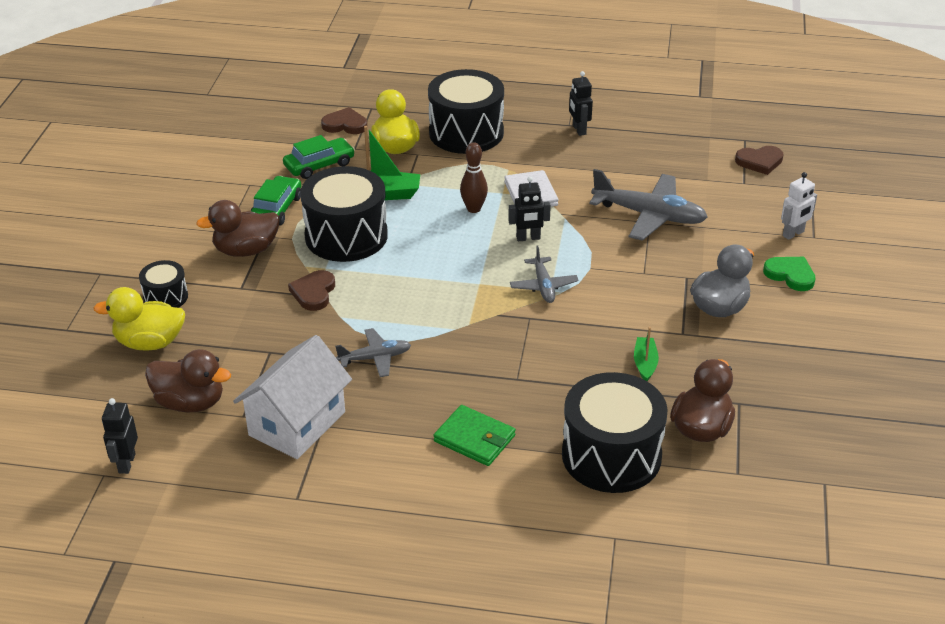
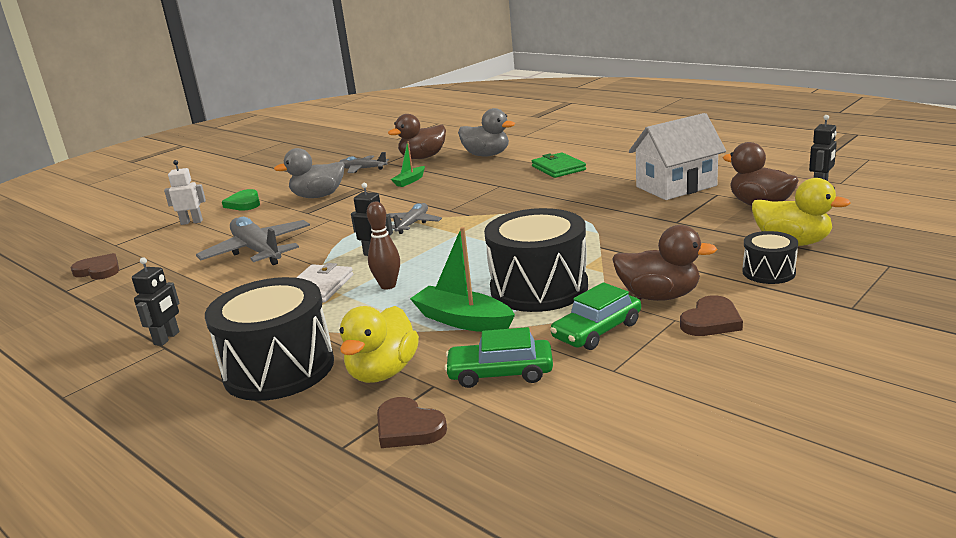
camera: 145 degrees left, 15 degrees down
brown heart [288,270,335,311] -> brown heart moved to [680,295,743,336]
grey plane [335,328,411,377] -> grey plane moved to [339,152,389,173]
black drum [562,372,668,493] -> grey duck [458,108,515,157]

